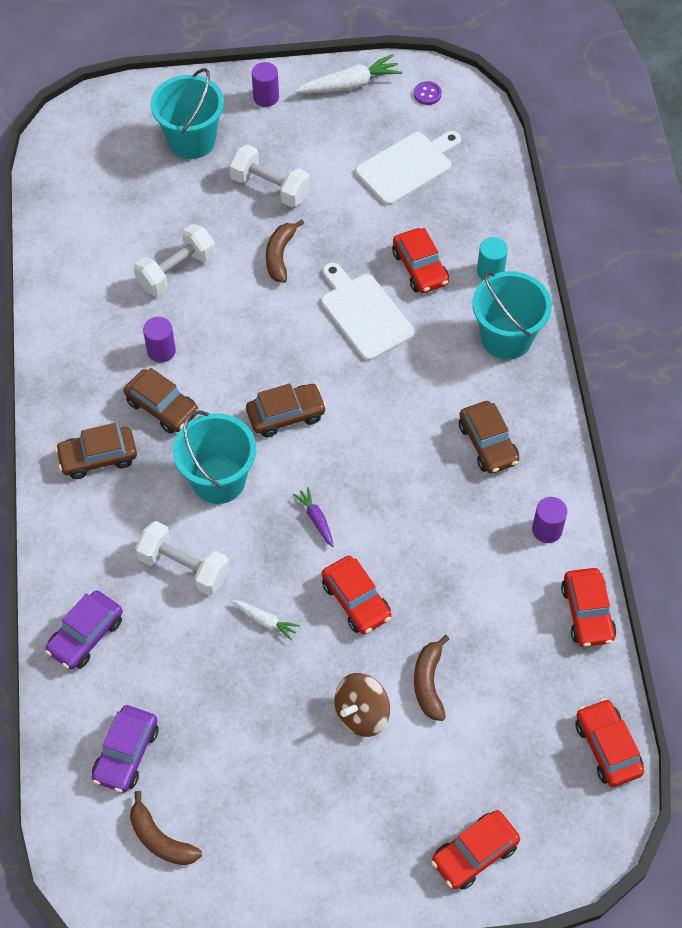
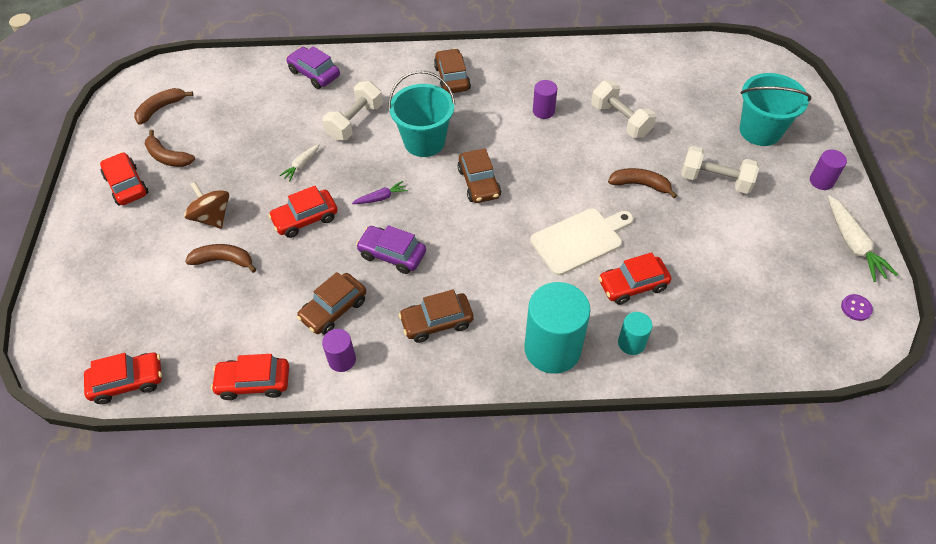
camera: 95 degrees right, 5 degrees down
purple car [92,705,159,792] -> purple car moved to [356,225,426,274]
brown car [124,368,199,434] -> brown car moved to [297,272,366,335]
white dumbbell [229,144,310,207] -> white dumbbell turned 75 degrees clockwise [681,146,759,194]
white cutting board [355,131,461,205] -> none
red car [431,810,520,890] -> red car moved to [100,152,149,206]
turquoise bucket [472,271,552,360] -> turquoise cylinder [524,282,591,374]
none -> brown banana [145,130,195,167]

